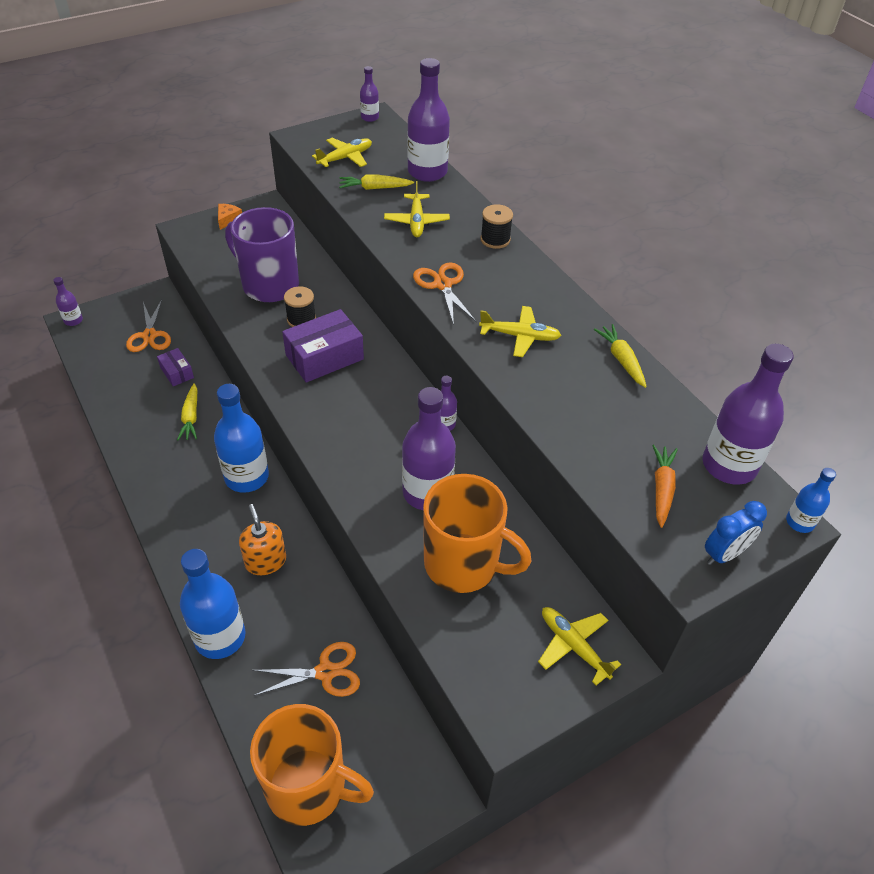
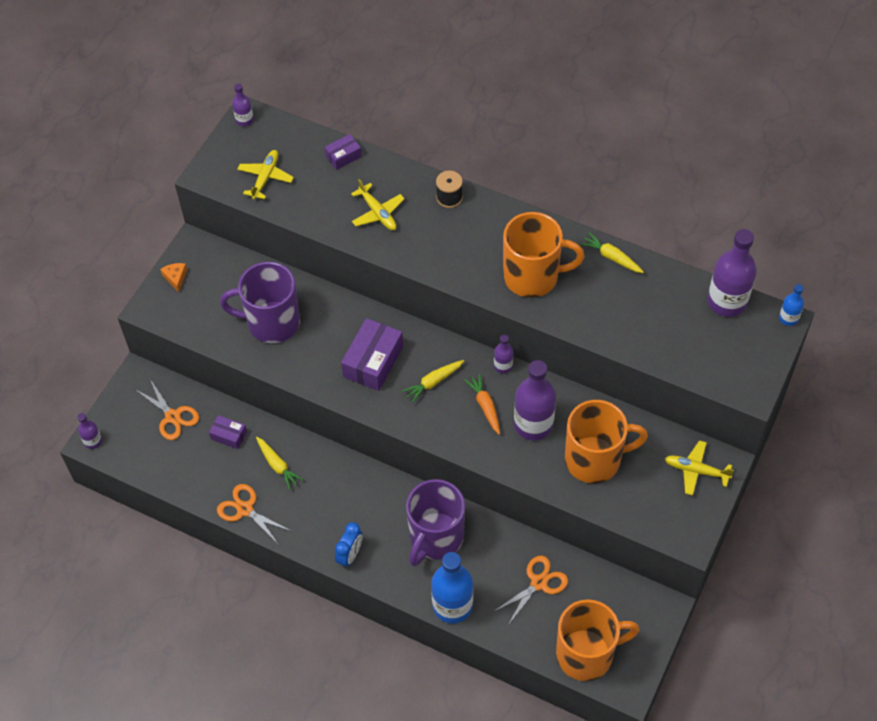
camera: 30 degrees left, 10 degrees up
blue bottle [214,384,269,493] -> none
orange soap dispenser [239,504,286,575] -> purple mug [406,479,465,566]
black spool [284,287,316,327] -> none
yellow carrot [339,174,414,190] -> yellow carrot moved to [402,360,464,403]
purple bottle [407,58,450,182] -> purple box [325,134,362,170]
orange scissors [413,263,476,325] -> orange scissors moved to [217,484,291,545]
yellow plane [479,306,561,357] -> orange mug [503,212,585,298]
orange carrot [652,445,678,528] -> orange carrot moved to [464,373,500,435]
blue clock [705,501,767,565] -> blue clock moved to [335,522,363,568]

